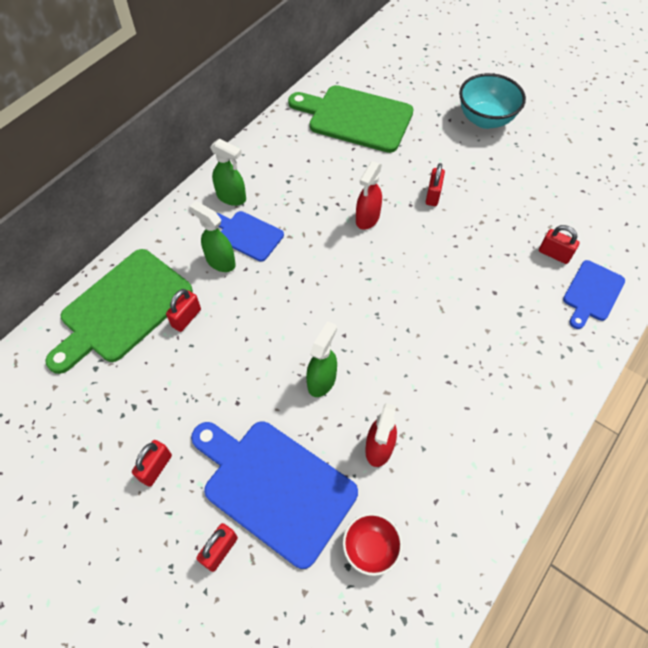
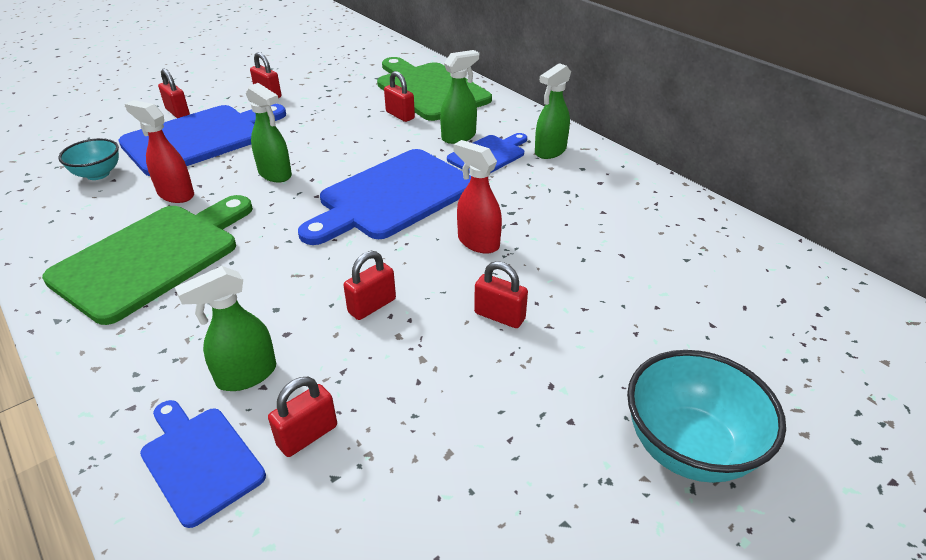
camera: 105 degrees right, 20 degrees down
green cutting board [288,85,414,153] -> green cutting board moved to [42,195,253,325]
red bowl [343,513,403,576] -> turquoise bowl [58,138,119,180]
none -> green spray bottle [175,266,276,391]
none -> blue cutting board [298,149,471,245]
none -> red padlock [343,251,396,320]

